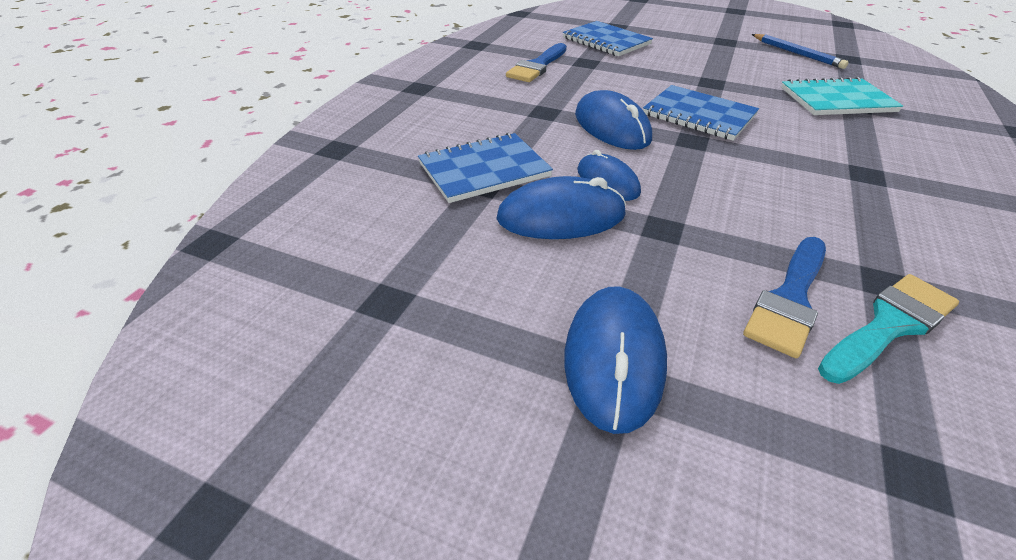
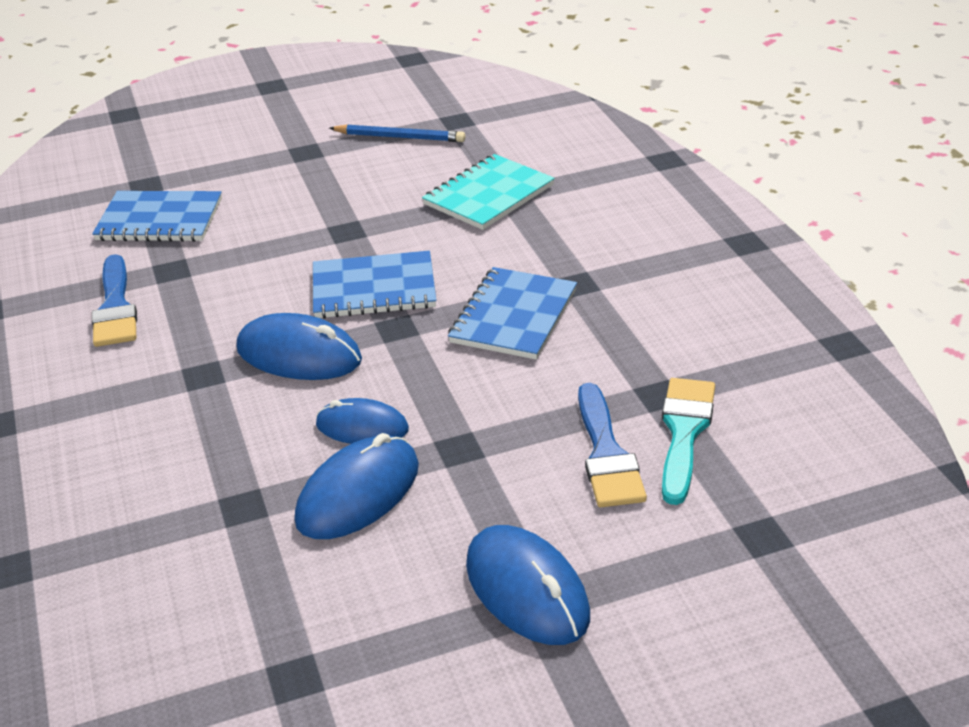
camera: 40 degrees left, 5 degrees down
blue notebook [418,133,553,203] -> blue notebook moved to [448,267,577,360]

